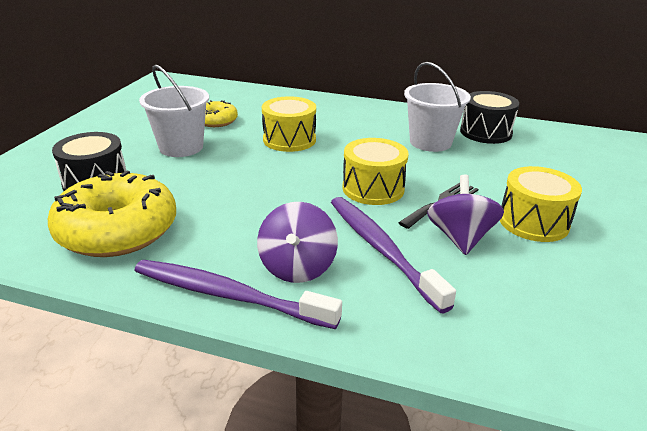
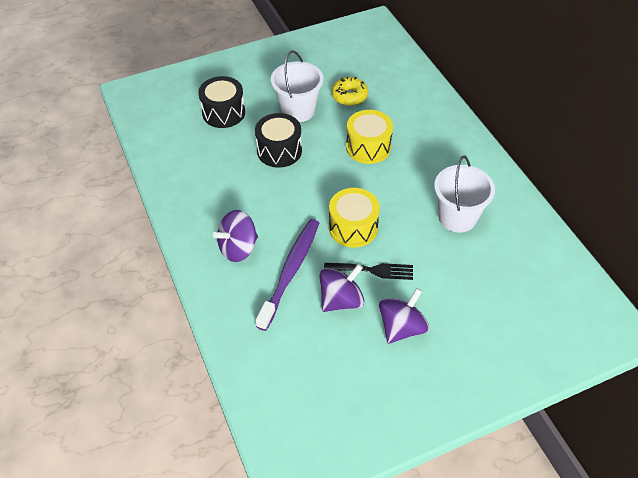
camera: 50 degrees right, 20 degrees up
yellow donut [48,170,176,257] -> none
purple toothbrush [134,260,342,329] -> none
black drum [460,91,519,144] -> black drum moved to [255,113,302,168]
yellow drum [500,166,582,242] -> purple spinning top [379,288,429,344]

